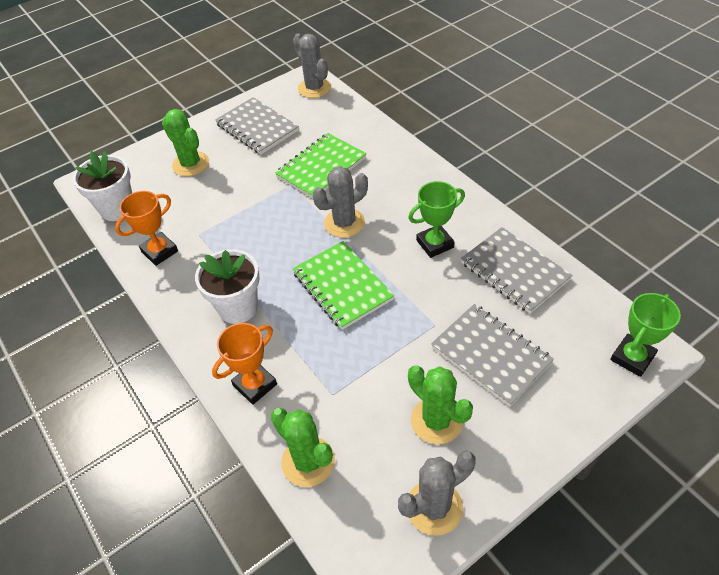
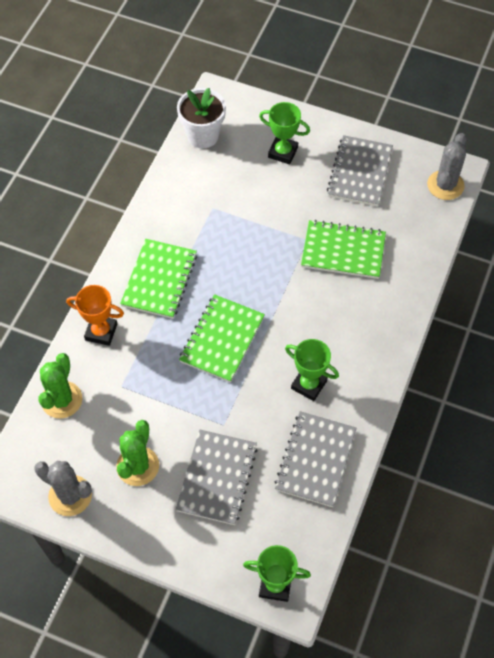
camera: 55 degrees right, 10 degrees up
orange trophy [115,191,178,266] -> none
green cactus [162,109,209,176] -> green trophy [259,102,310,164]
white flower pot [195,249,260,324] -> green notebook [120,239,197,319]
grey cactus [313,166,368,238] -> none

